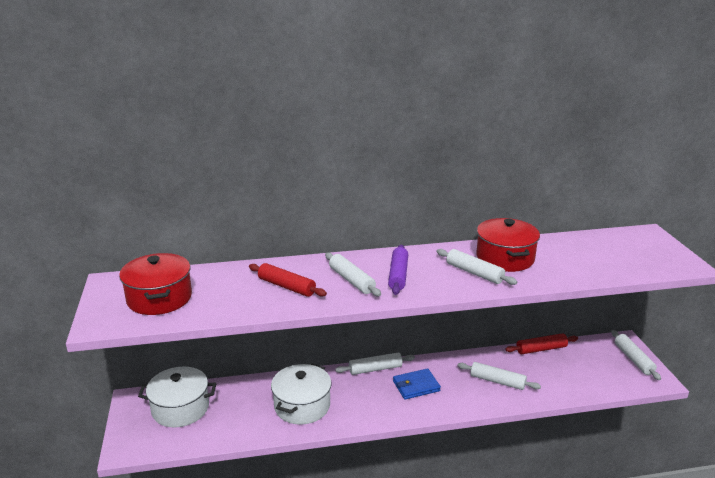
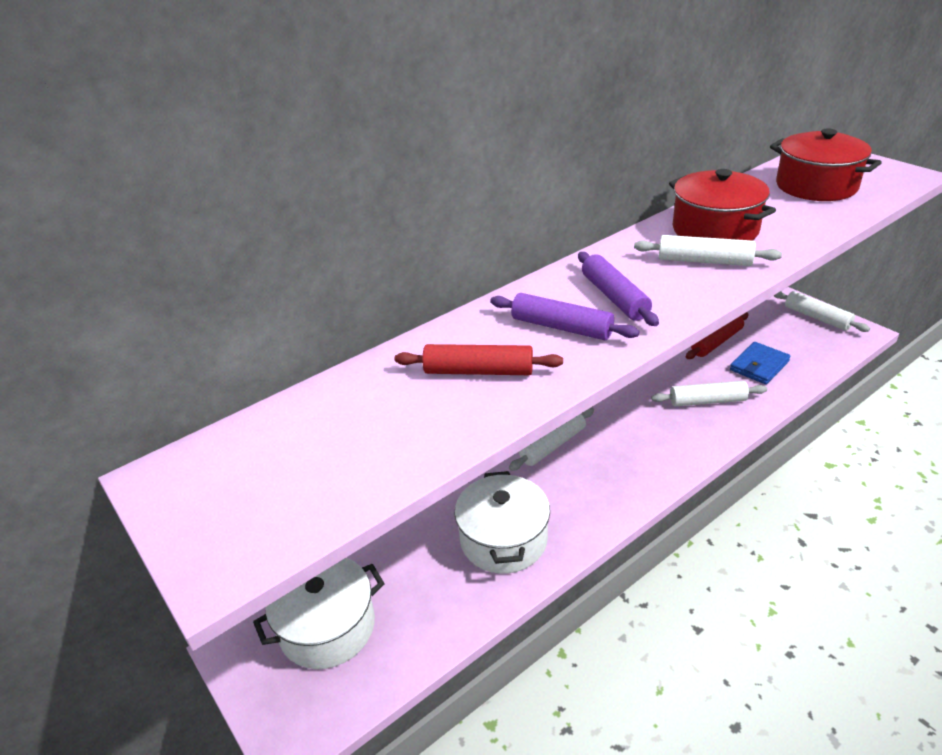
camera: 25 degrees left, 10 degrees up
red pot [119,253,192,315] -> red pot moved to [770,128,882,201]
white rolling pin [325,253,381,296] -> purple rolling pin [490,293,640,340]
blue wallet [393,368,441,400] -> blue wallet moved to [730,342,790,385]

